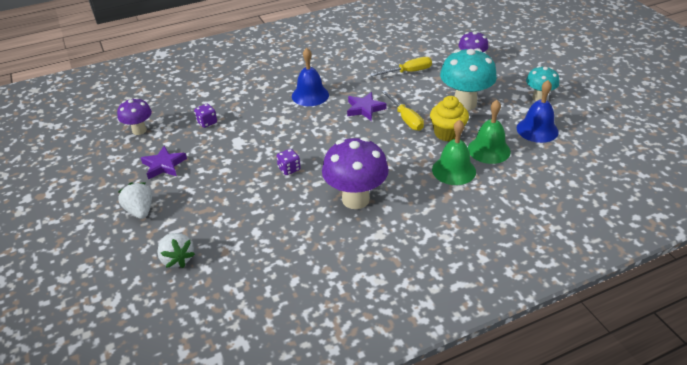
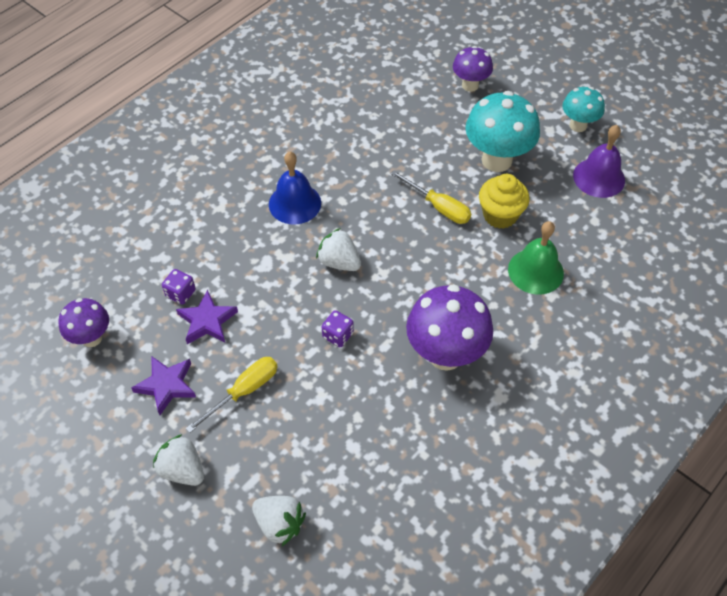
camera: 25 degrees left, 15 degrees up
purple star [347,92,387,121] -> purple star moved to [176,290,238,344]
yellow screwdriver [370,57,432,76] -> yellow screwdriver moved to [186,357,278,433]
green bell [468,100,511,164] -> none
blue bell [517,80,559,143] -> purple bell [573,125,625,198]
none -> white strawberry [316,228,361,271]

